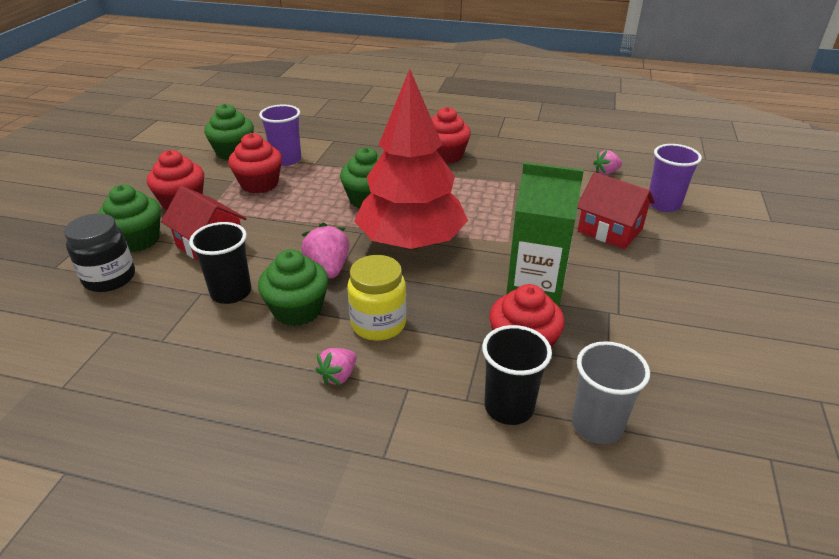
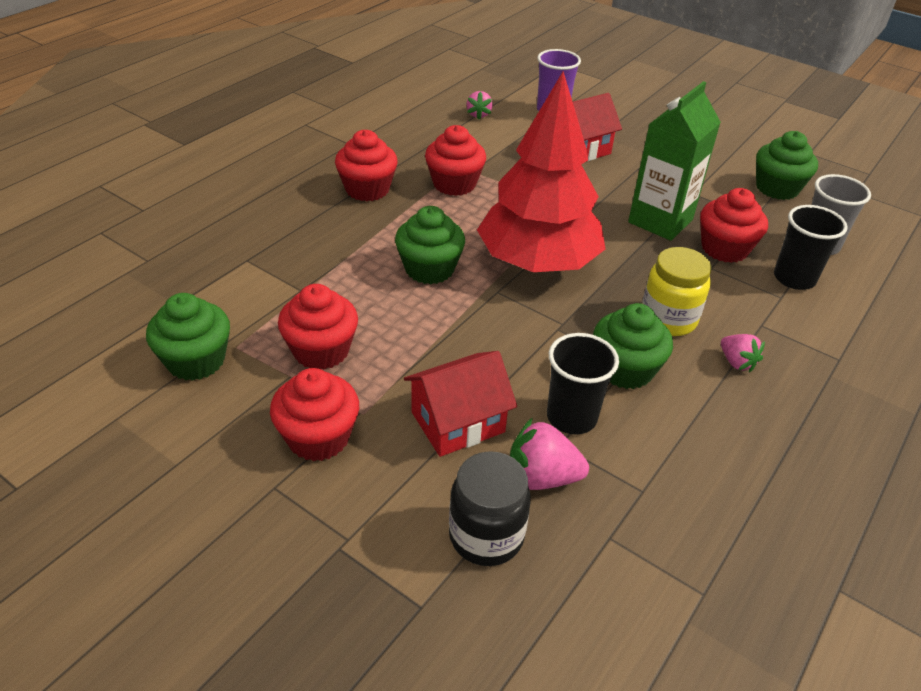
camera: 70 degrees left, 5 degrees up
green cupcake [97,185,161,252] -> green cupcake moved to [756,131,818,200]
purple cup [259,105,301,166] -> none
pink strawberry [301,223,350,279] -> pink strawberry moved to [510,417,589,490]
none -> red cupcake [425,125,486,196]

